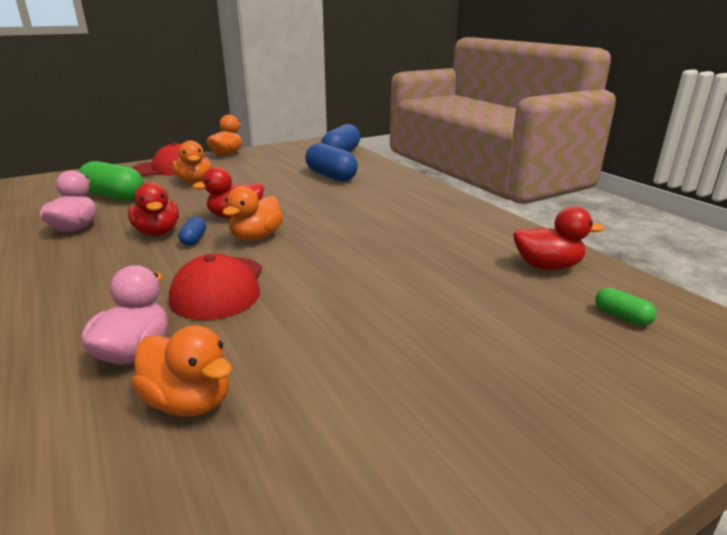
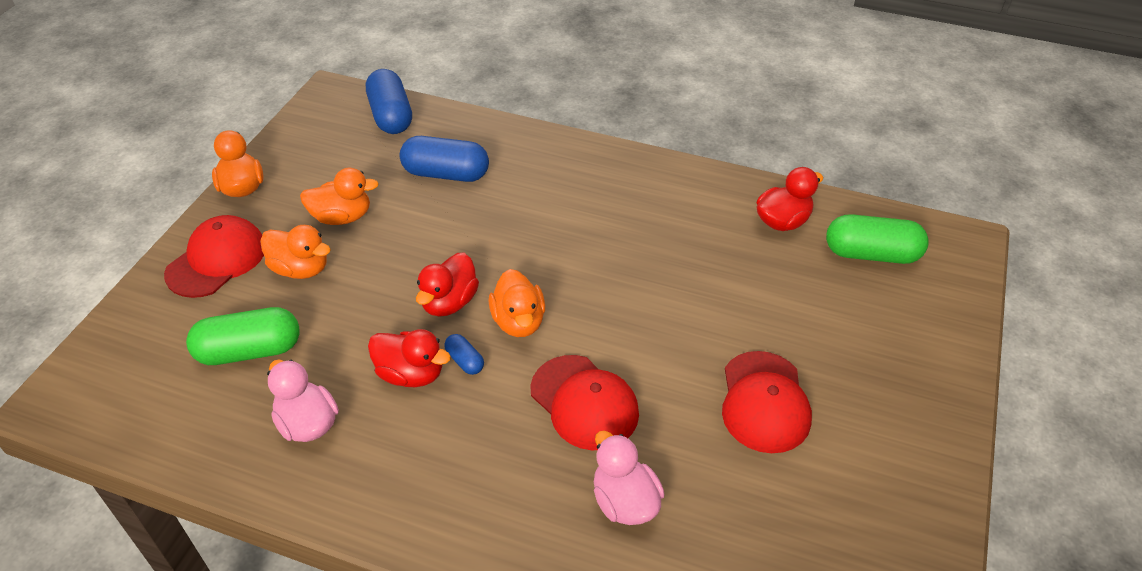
camera: 40 degrees left, 20 degrees up
orange duck [131,325,232,417] -> orange duck moved to [300,168,379,225]
green capsule [595,287,657,326] -> green capsule [826,214,929,264], size x2.09
none -> red cap [722,351,812,453]

